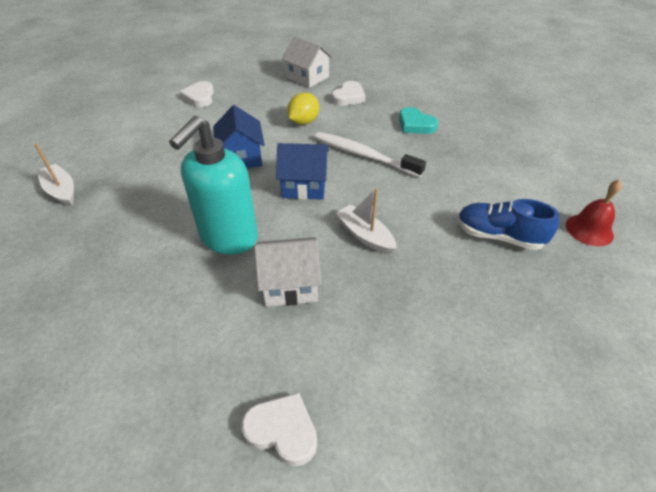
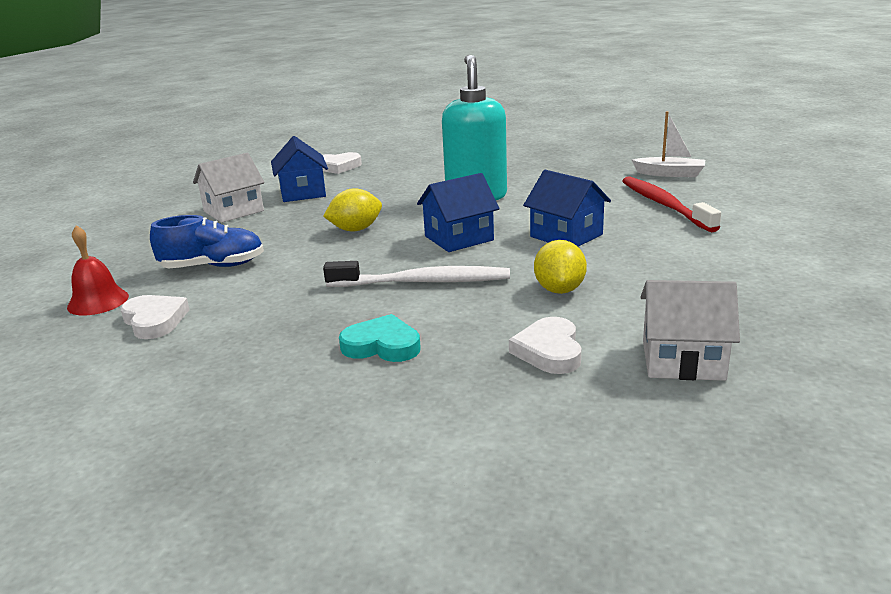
camera: 150 degrees right, 20 degrees down
white heart [180,81,214,107] -> white heart moved to [121,295,190,339]
white house [254,237,322,307] -> white house moved to [193,153,264,223]
white boat [336,188,397,254] -> yellow lemon [323,188,382,231]
none -> blue house [271,136,328,202]
none -> red toothbrush [622,176,721,232]

